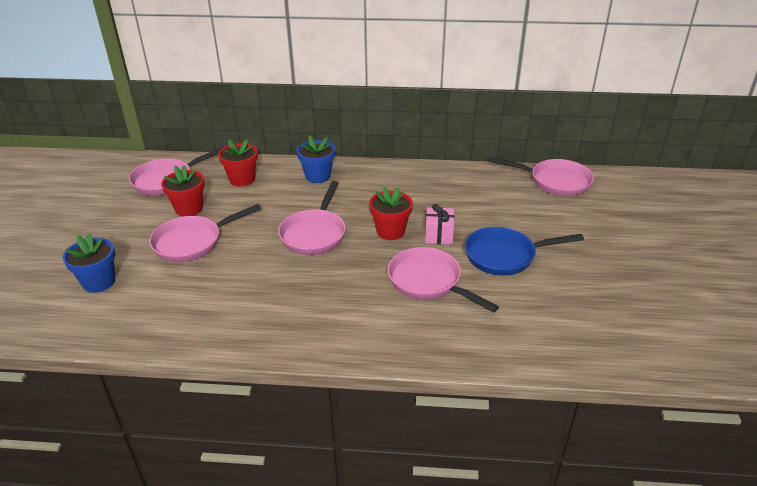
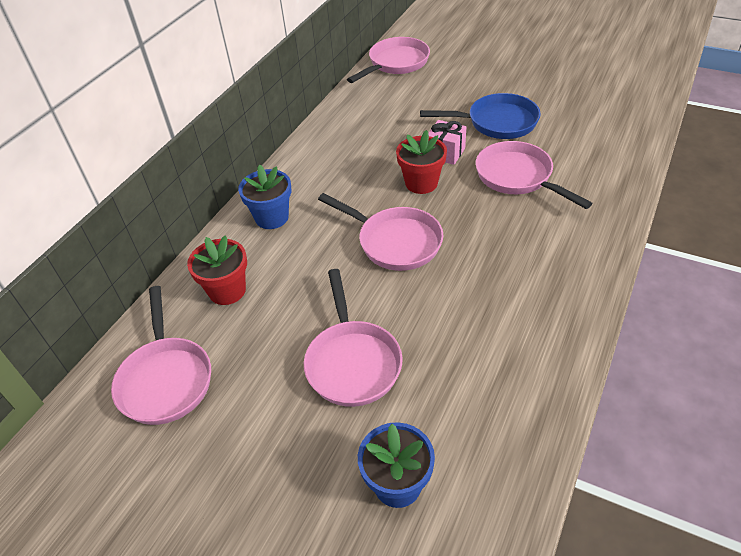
camera: 65 degrees left, 10 degrees up
red flower pot [161,166,205,217] -> none
pink pan [388,247,499,313] -> pink pan turned 75 degrees clockwise [476,141,593,209]
blue pan [465,227,584,275] -> blue pan turned 105 degrees counterclockwise [420,93,540,139]

